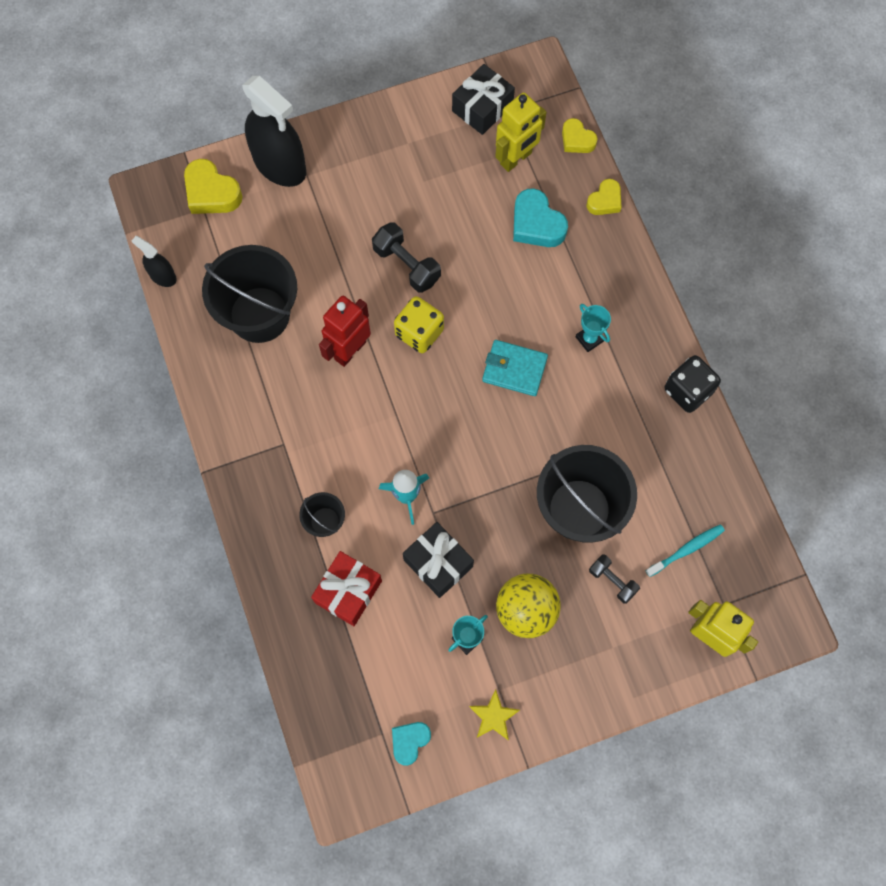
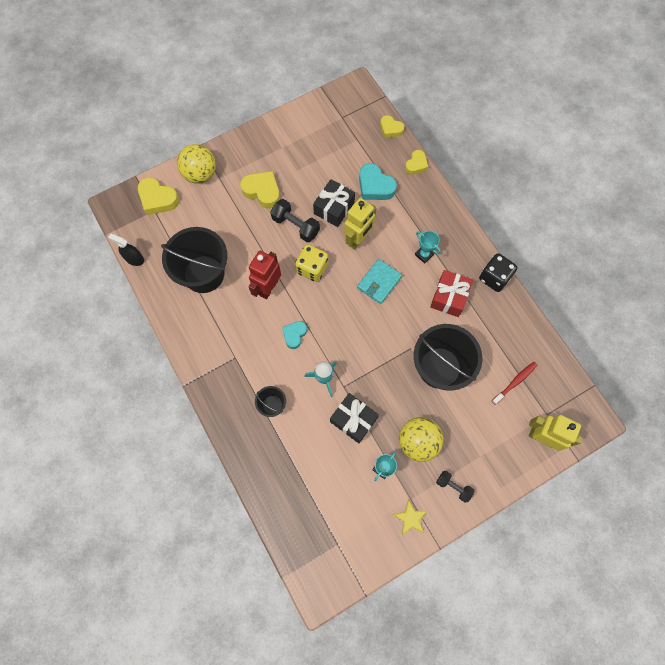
camera: 10 degrees left, 0 degrees up
black spray bottle [242,76,306,187] -> yellow ball [177,144,216,184]
red gift [311,551,382,626] -> red gift moved to [430,270,473,317]
turquoise heart [392,722,431,766] -> turquoise heart moved to [282,321,307,349]
black gift [452,64,515,135] -> black gift moved to [313,179,355,227]
turquoise wallet [482,340,548,396] -> turquoise wallet turned 60 degrees counterclockwise [357,259,402,304]
yellow robot [495,93,547,172] -> yellow robot moved to [344,198,377,250]
black dumbbell [589,554,640,604] -> black dumbbell moved to [436,471,475,502]
turquoise toothbrush [646,524,725,577] -> red toothbrush [492,362,537,405]
none -> yellow heart [240,171,280,209]

